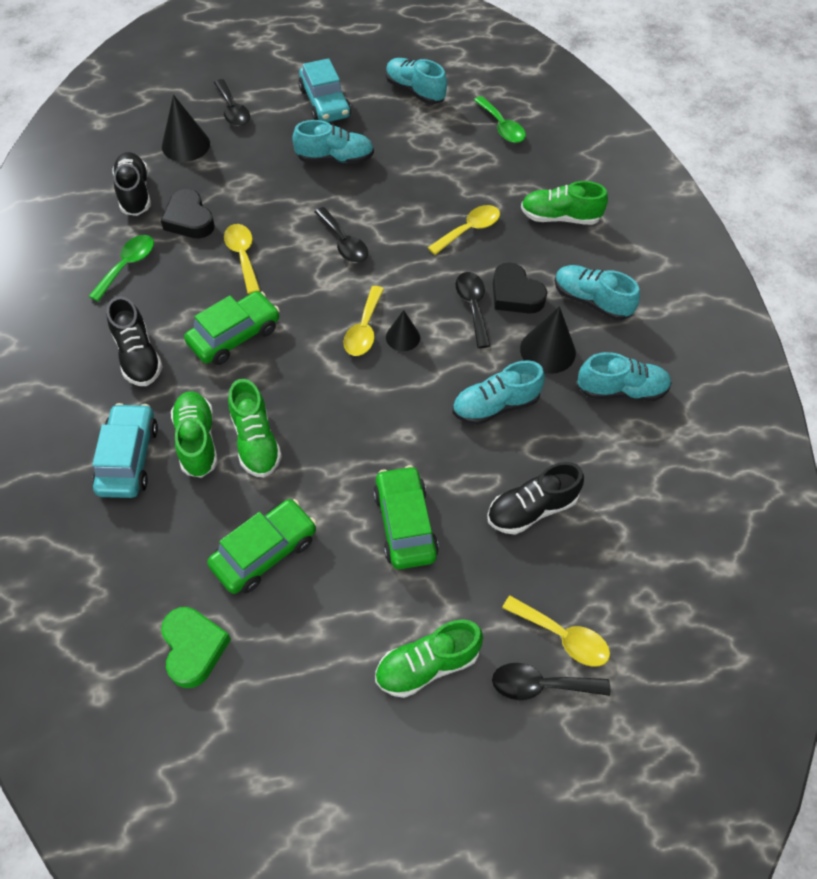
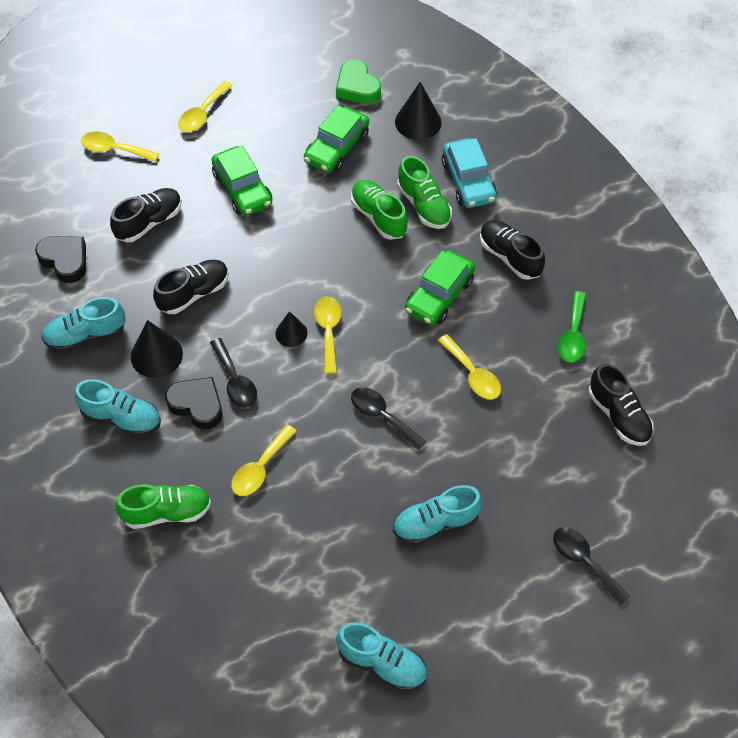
camera: 165 degrees right, 0 degrees up
black heart [161,189,215,239] -> black heart moved to [35,236,86,283]
black cone [162,95,210,162] -> black cone moved to [395,82,441,140]
turquoise car [298,58,351,122] -> none
green shoe [375,619,483,698] -> yellow spoon [178,81,233,132]
turquoise shoe [452,360,545,425] -> black shoe [153,260,229,314]
green spoon [474,96,526,143] -> none
black spoon [492,663,610,700] -> none

